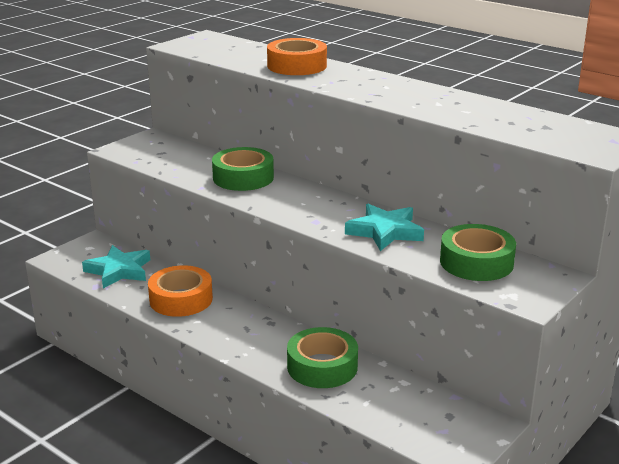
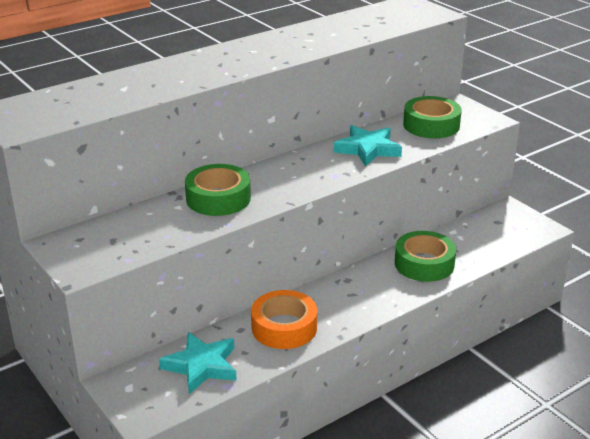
camera: 75 degrees left, 5 degrees up
orange tape [267,38,327,75] -> none

